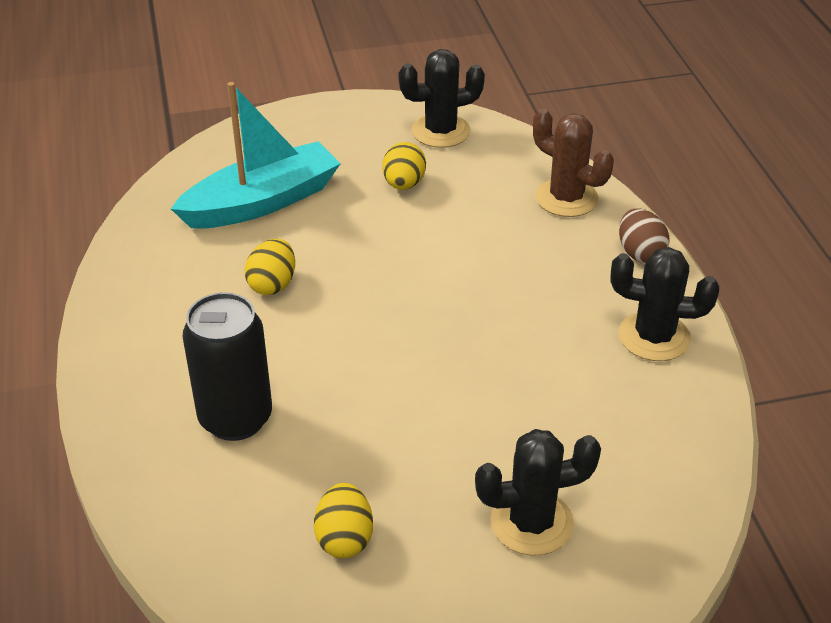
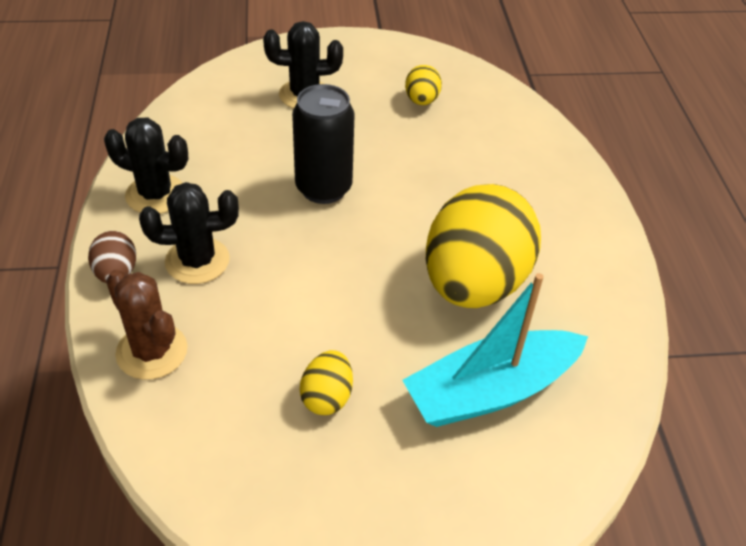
camera: 175 degrees left, 5 degrees up
black can [183,292,272,441] -> black can moved to [292,84,355,204]
yellow egg [244,239,295,295] -> yellow egg [426,184,541,308], size x2.36
black cactus [399,49,485,148] -> black cactus moved to [139,182,239,284]

